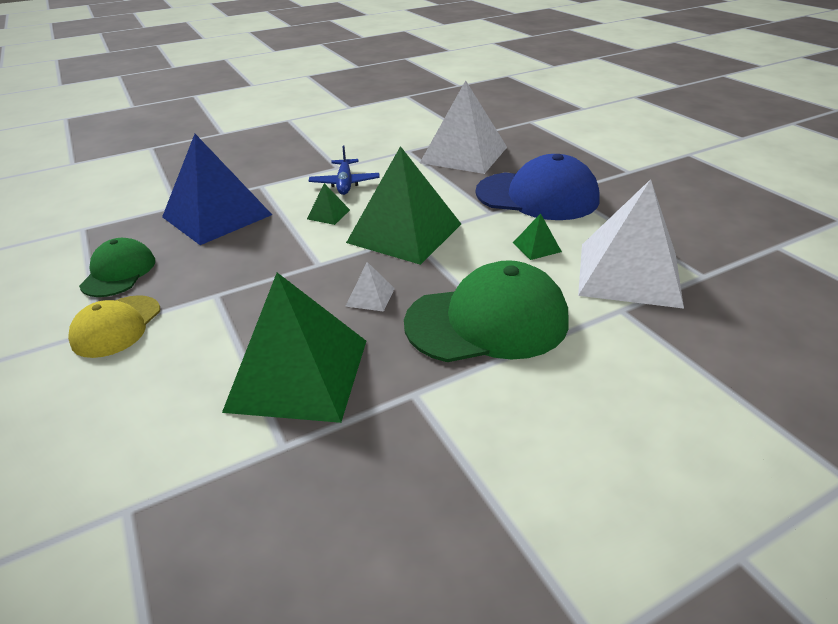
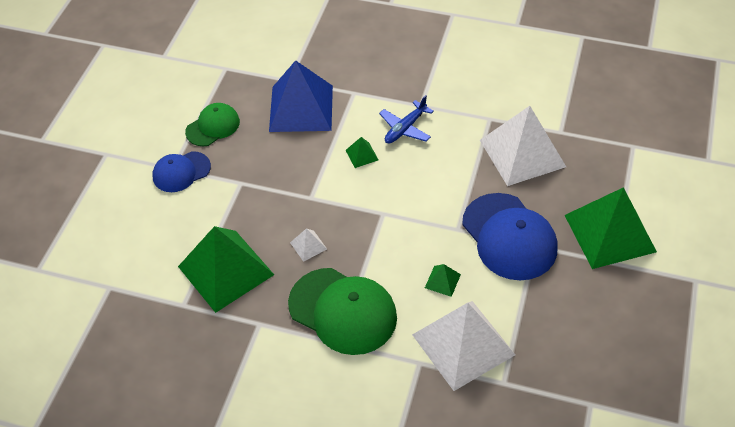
camera: 45 degrees right, 15 degrees up
yellow cap [68,295,160,358] -> blue cap [152,151,211,192]
green pyramid [346,146,461,265] -> green pyramid moved to [564,187,657,269]

